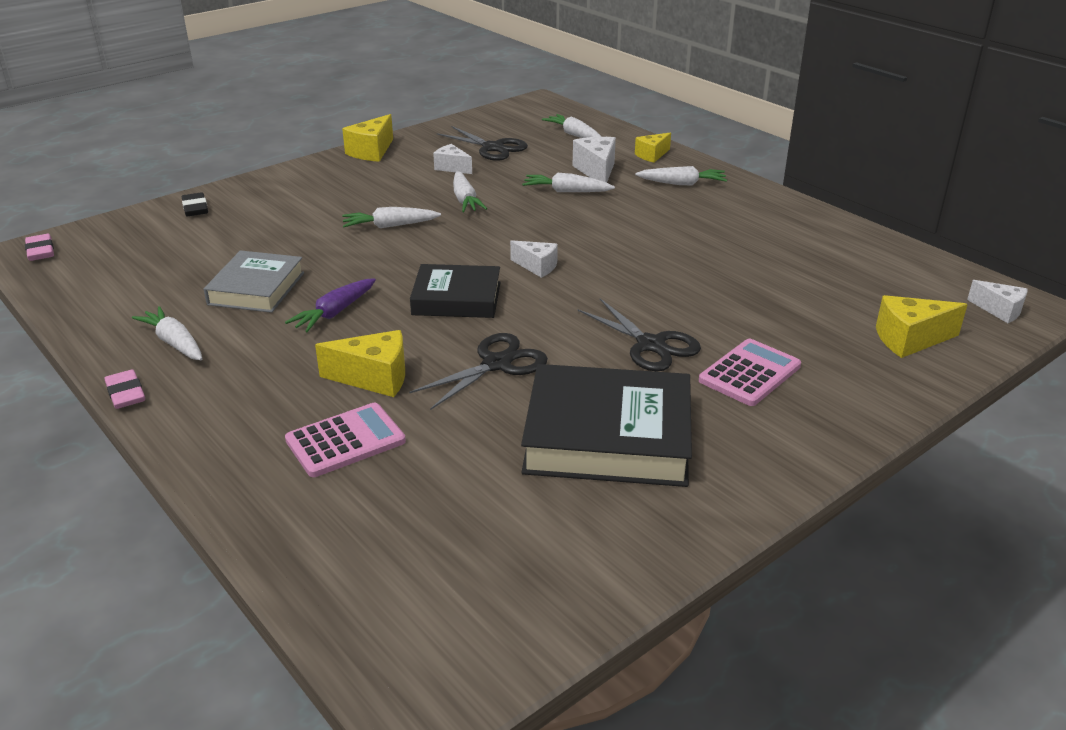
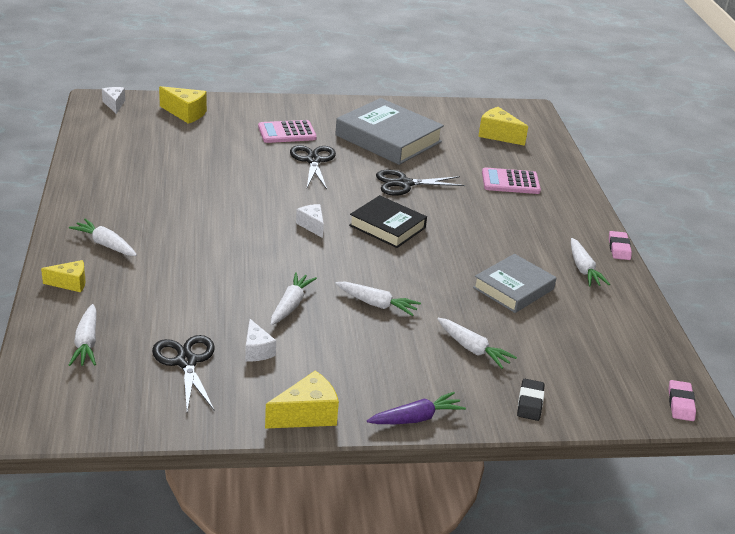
camera: 150 degrees left, 0 degrees up
purple carrot [285,278,376,332] -> purple carrot moved to [367,392,466,424]
yellow cheese [315,330,405,397] -> yellow cheese moved to [478,107,528,146]
black book [521,364,692,487] -> grey book [335,98,444,165]
white carrot [522,173,615,192] -> white carrot moved to [437,318,517,369]
white cheese [573,137,616,182] -> none

